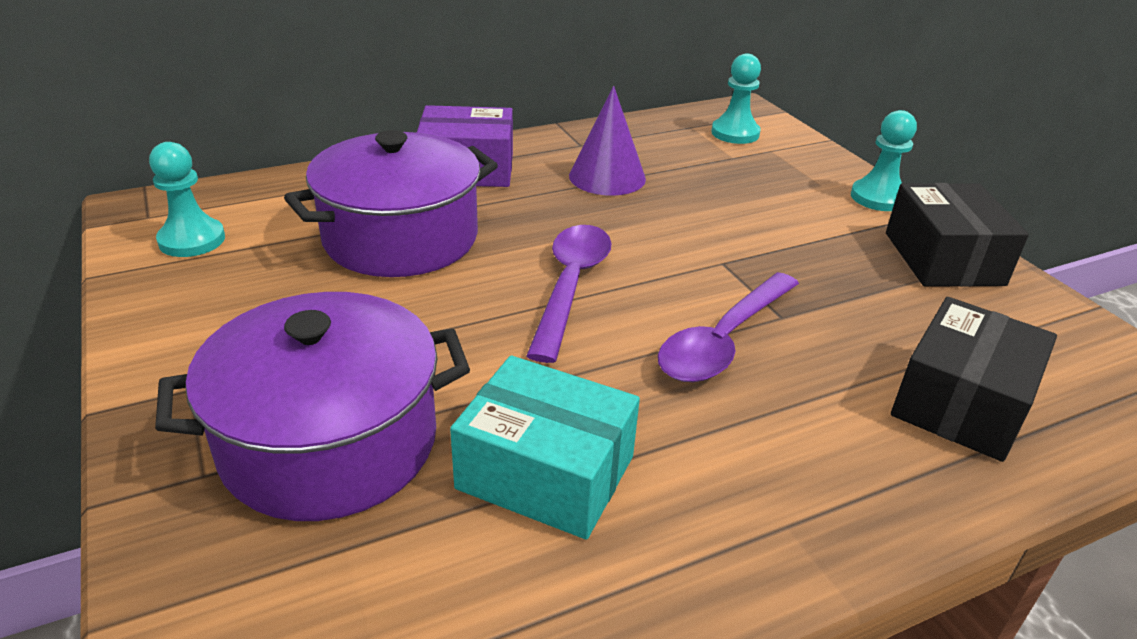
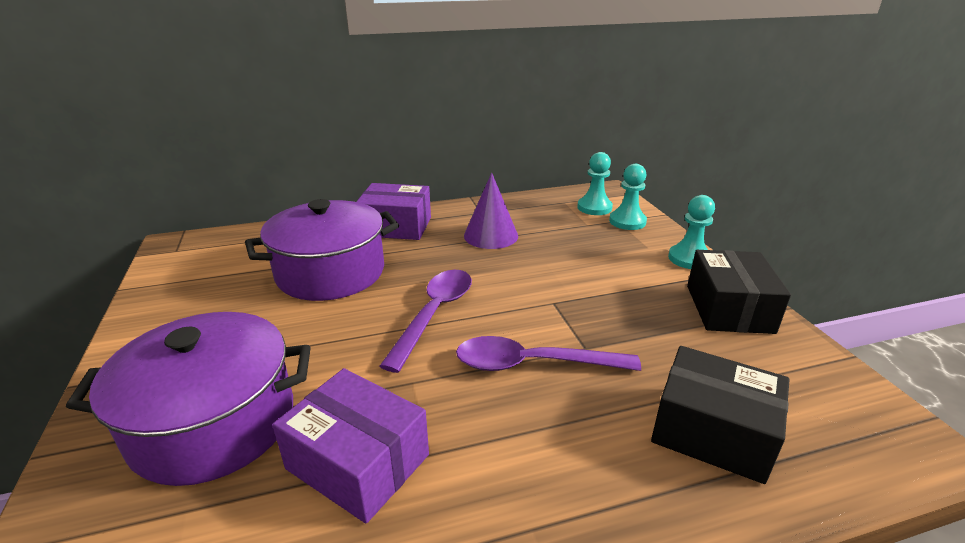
camera: 10 degrees right, 5 degrees down
turquoise pawn [149,142,225,257] -> turquoise pawn moved to [609,164,647,230]
turquoise box [450,355,640,540] -> purple box [272,368,429,523]
purple spoon [658,272,799,382] -> purple spoon turned 45 degrees clockwise [456,336,641,371]
black box [891,297,1057,462] -> black box turned 75 degrees clockwise [651,346,789,484]

